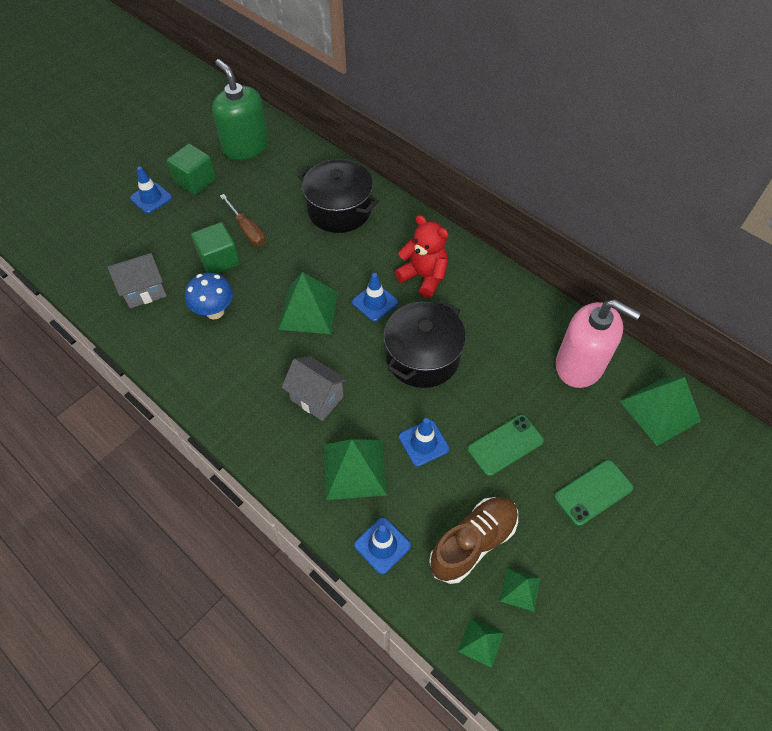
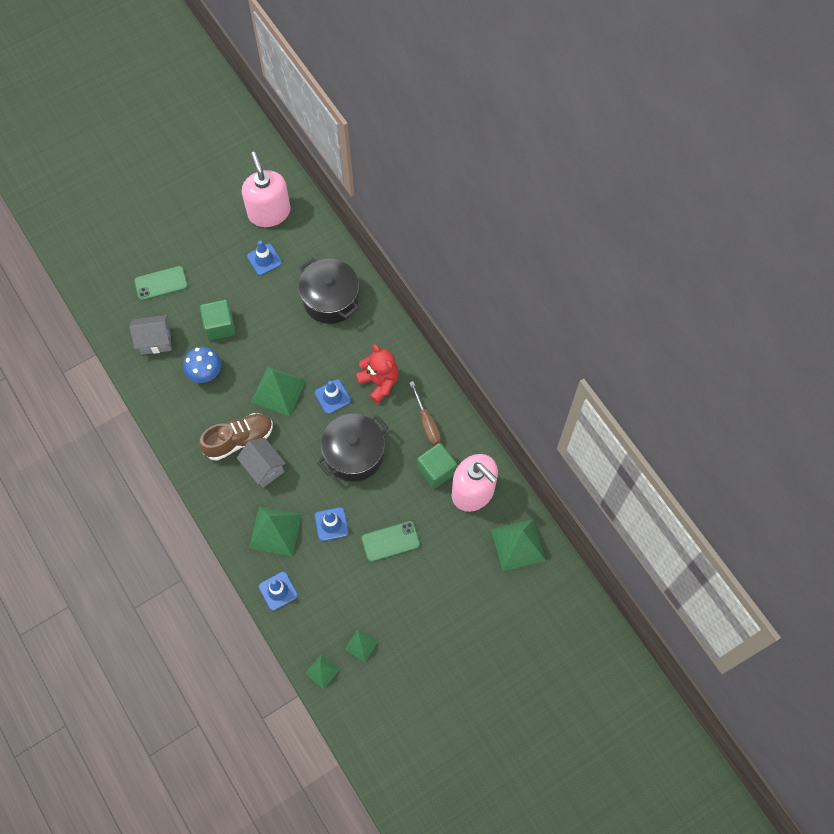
camera: 15 degrees right, 10 degrees up
blue traffic cone [130,166,172,214] -> blue traffic cone moved to [247,241,282,275]
green cube [167,144,216,195] -> green cube moved to [417,443,457,489]
green soap dispenser [212,59,269,160] -> pink soap dispenser [242,152,291,227]
brown screwdriver [220,194,266,246] -> brown screwdriver moved to [410,381,441,445]
brown shoe [429,497,518,584] -> brown shoe moved to [199,413,273,461]
green phone [554,460,634,526] -> green phone moved to [134,266,188,301]

